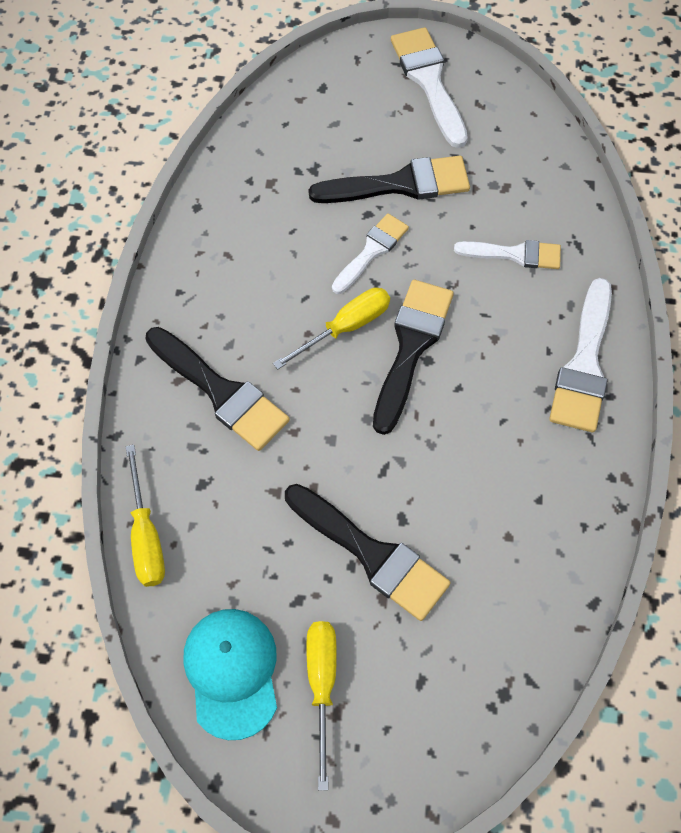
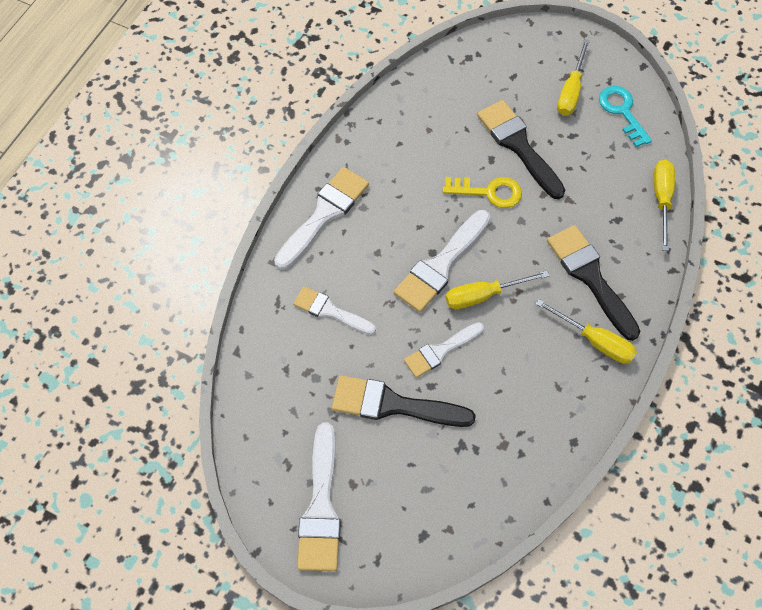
camera: 160 degrees left, 0 degrees up
turquoise cap [183,609,277,740] -> turquoise key [599,86,652,147]
black brush [373,280,454,435] -> white brush [394,210,490,312]
none -> yellow key [443,177,522,208]
none -> yellow screwdriver [536,299,637,364]

